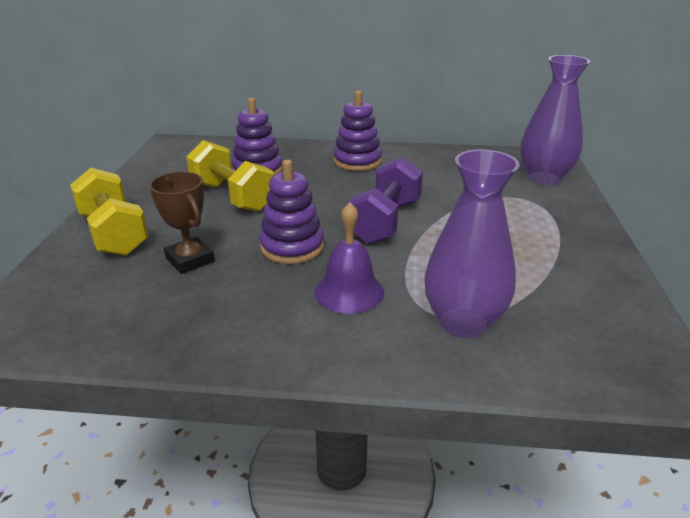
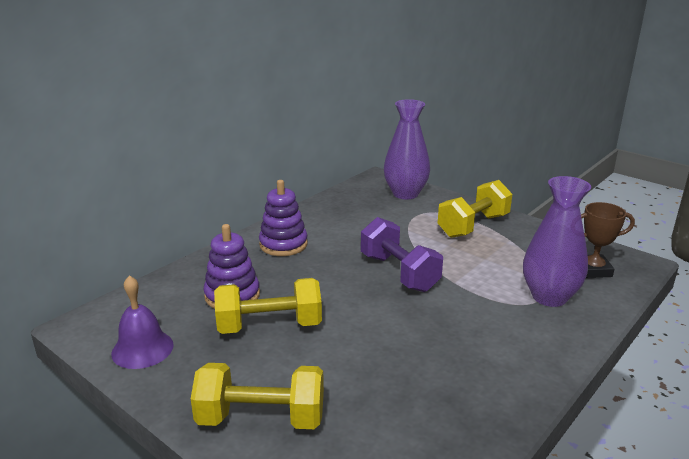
camera: 55 degrees left, 5 degrees down
brown trophy [150,172,215,274] -> brown trophy moved to [581,202,635,278]
purple stacking toy [259,160,324,264] -> none
purple bell [315,202,384,314] -> purple bell moved to [111,275,174,369]
none -> yellow dumbbell [438,180,512,238]

